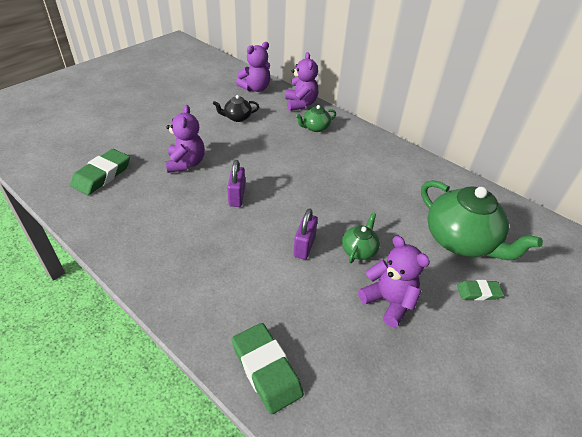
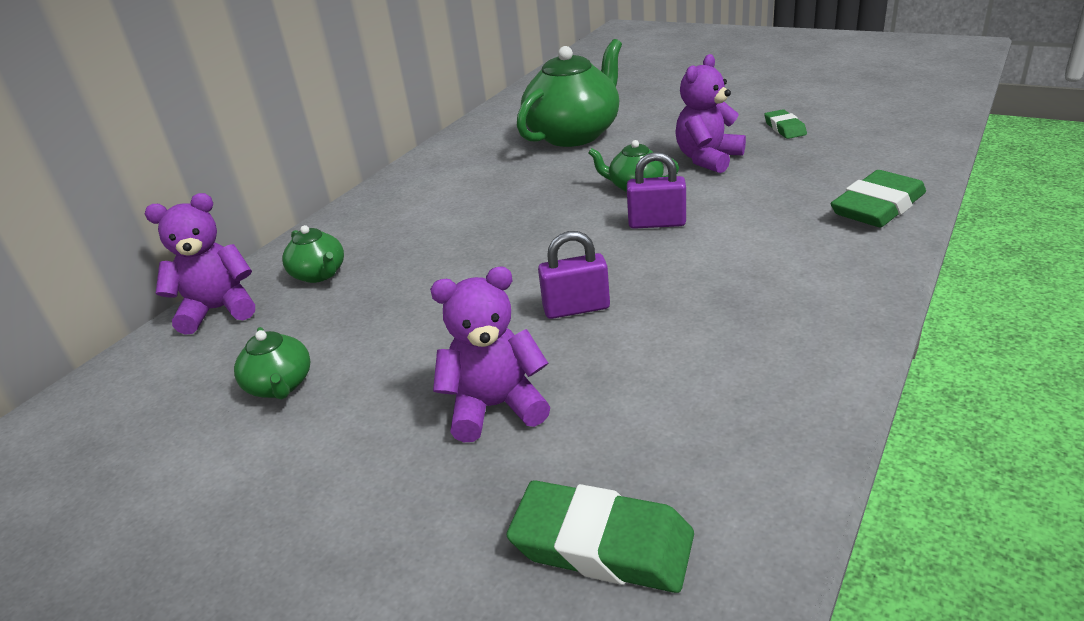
camera: 95 degrees left, 10 degrees down
black teapot [213,95,259,122] -> green teapot [234,327,310,400]
purple teddy bear [236,42,270,92] -> none
green eraser [457,280,504,300] -> green eraser moved to [764,109,807,139]

